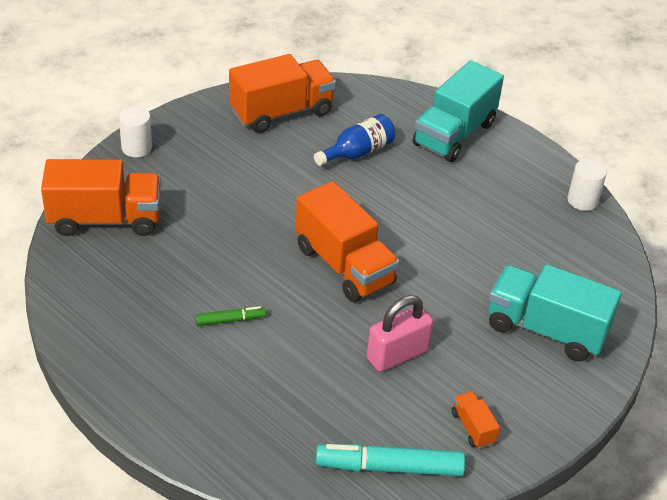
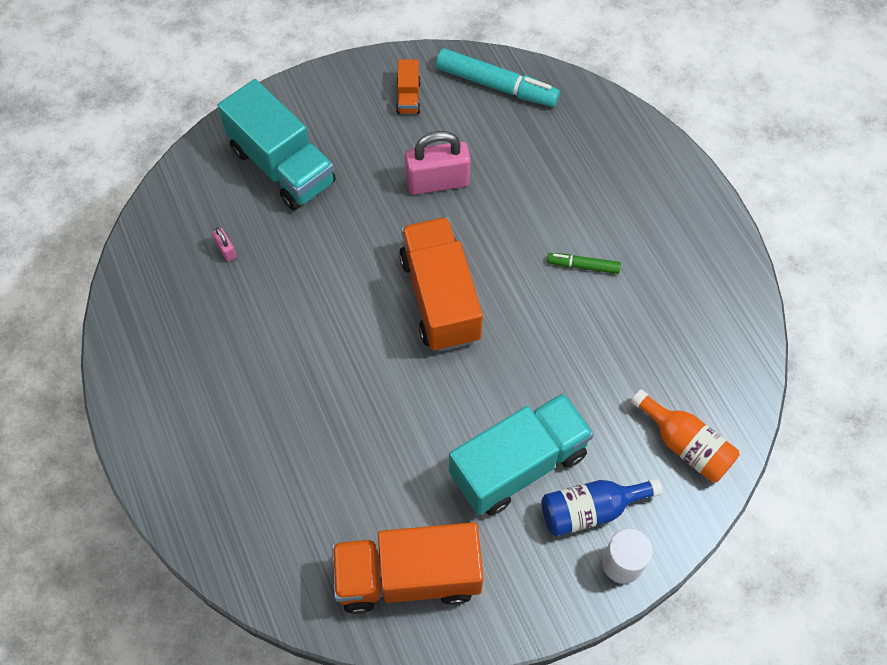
camera: 155 degrees left, 20 degrees up
orange truck [41,159,161,236] -> orange bottle [631,389,739,483]
blue bottle [314,114,395,166] -> blue bottle moved to [541,478,663,536]
turquoise truck [413,60,504,162] -> turquoise truck moved to [449,393,594,515]
white cylinder [567,159,607,211] -> none
none -> pink padlock [212,227,237,262]

